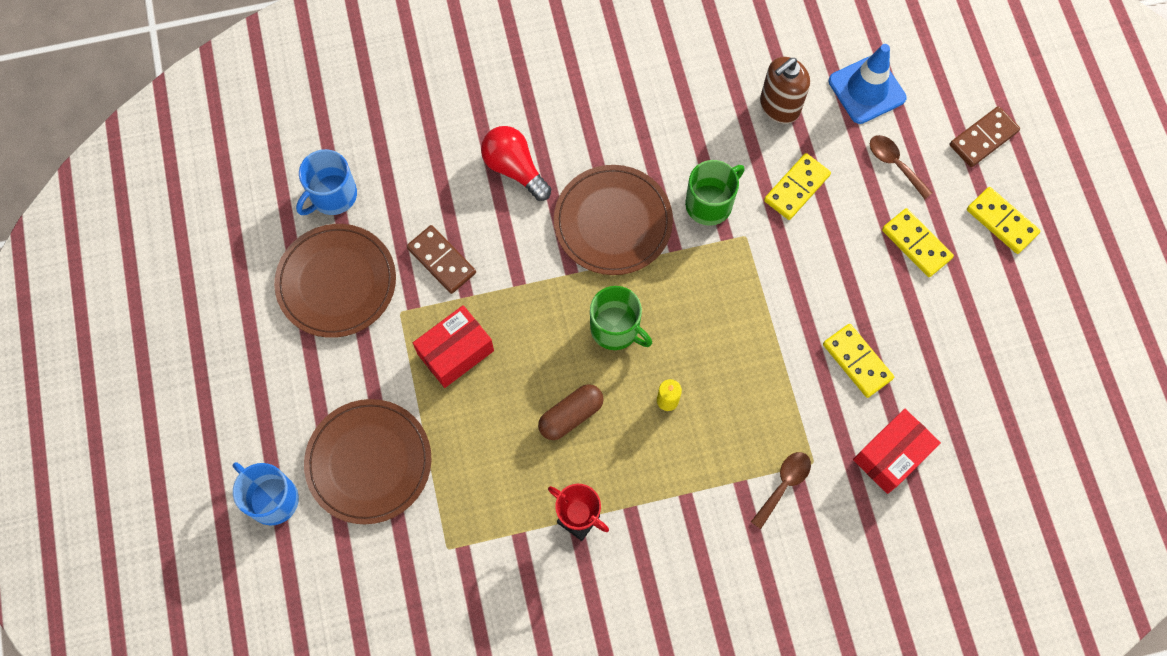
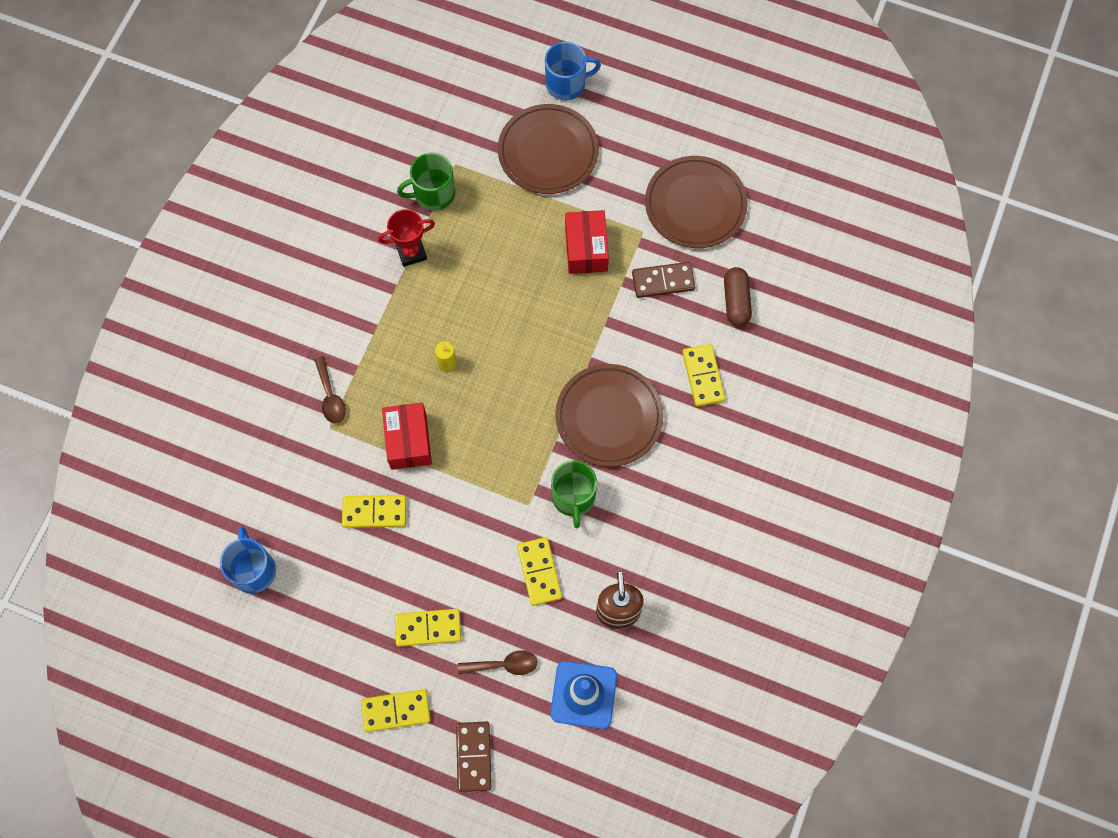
camera: 125 degrees right, 0 degrees up
blue mug [296,149,357,215] -> blue mug moved to [220,527,276,593]
red light bulb [481,126,551,201] -> yellow domino [682,344,725,407]
brown capsule [538,384,604,440] -> brown capsule moved to [724,267,752,326]
green mug [590,286,652,350] -> green mug moved to [397,153,455,211]
red box [853,409,941,494] -> red box moved to [382,403,432,470]

